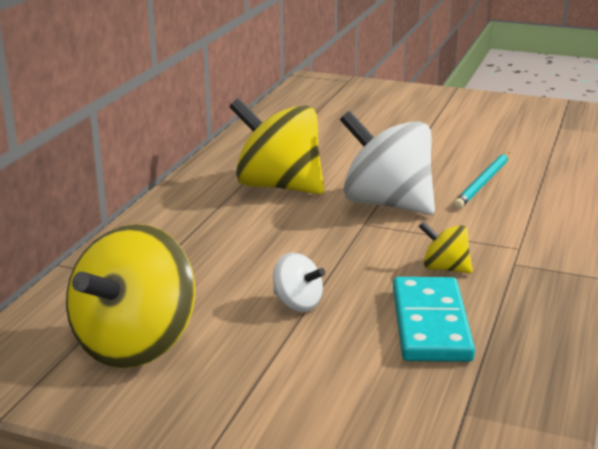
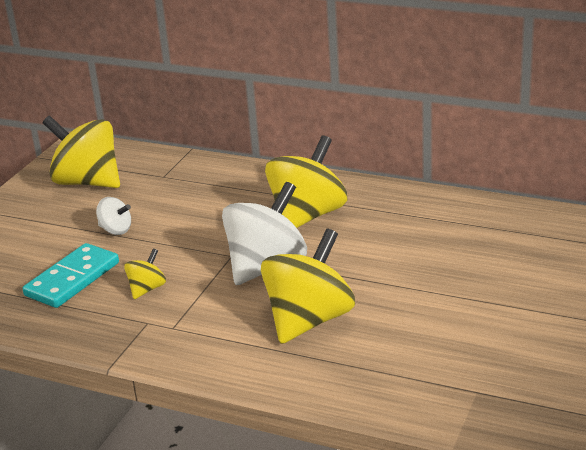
camera: 95 degrees right, 5 degrees up
white spinning top [273,252,325,312] -> white spinning top turned 105 degrees counterclockwise [96,197,131,235]
turquoise domino [393,277,475,362] -> turquoise domino turned 60 degrees counterclockwise [23,243,119,308]
turquoise pencil [454,152,510,209] -> yellow spinning top [261,229,355,344]

